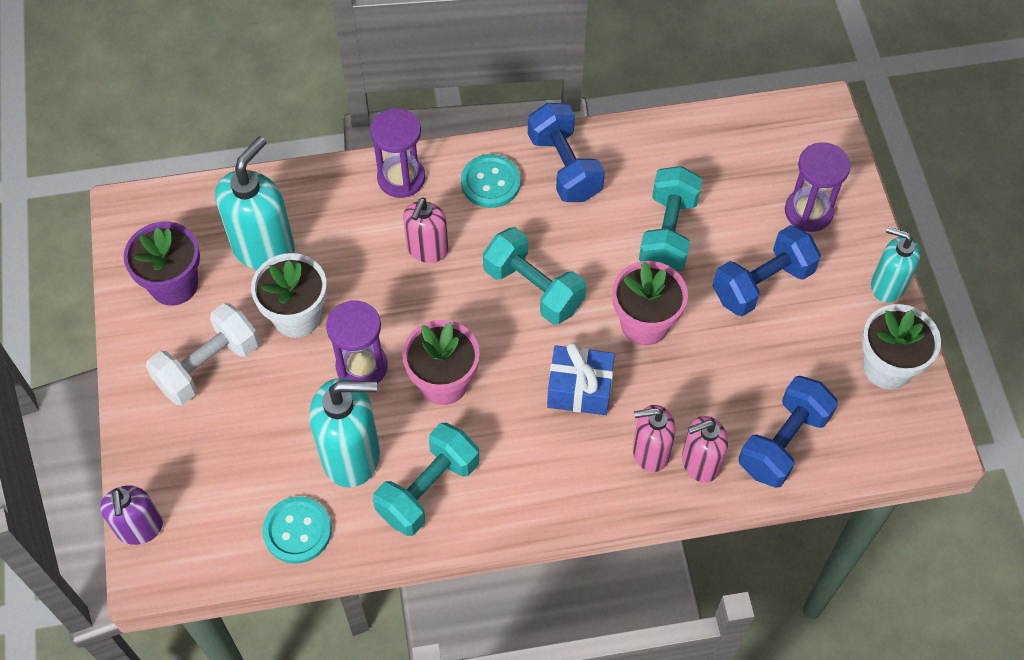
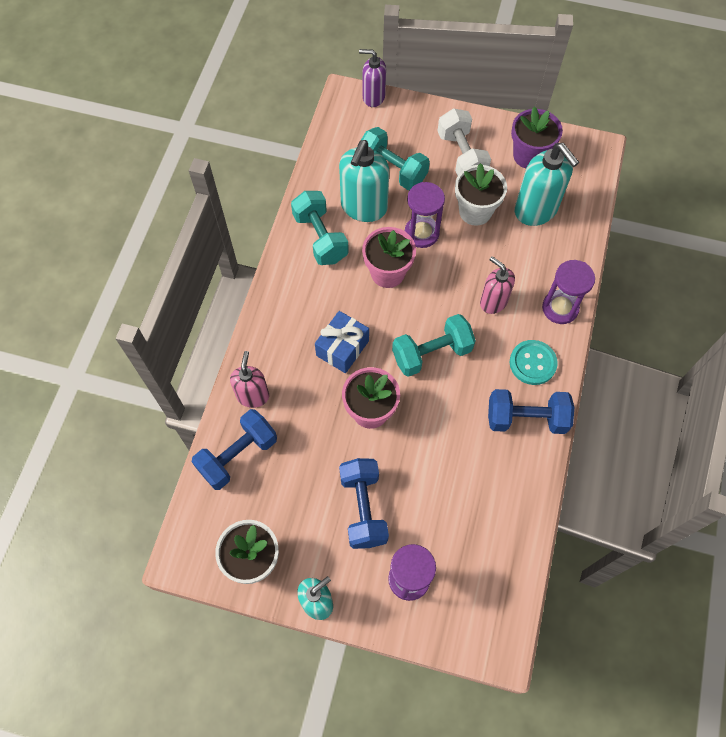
camera: 115 degrees right, 5 degrees up
turquoise button [262,496,332,564] -> none
pink soap dispenser [633,405,676,472] -> none
turquoise dumbbell [639,166,702,271] -> turquoise dumbbell moved to [360,127,430,190]
blue dumbbell [738,376,838,488] -> blue dumbbell turned 75 degrees clockwise [192,409,277,490]

